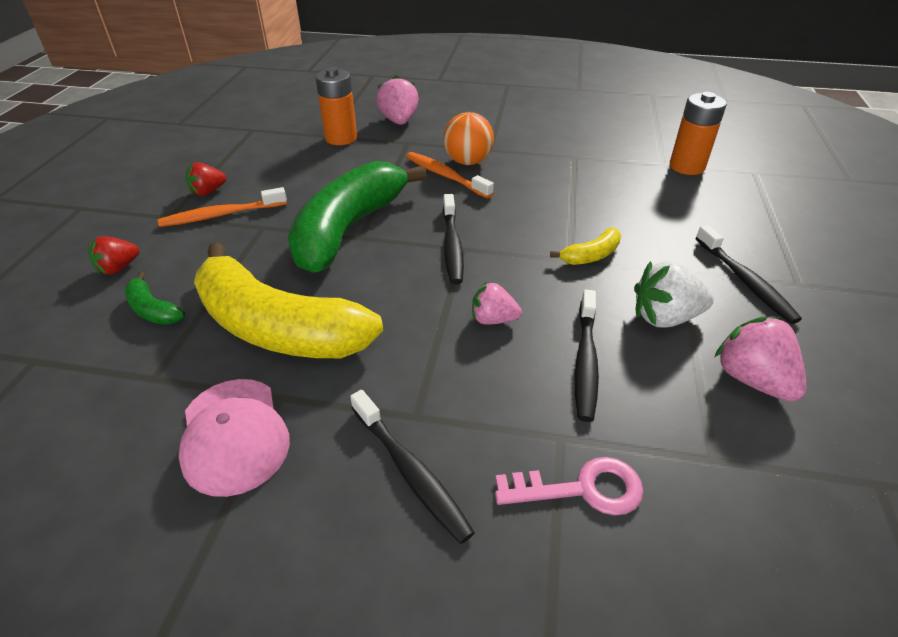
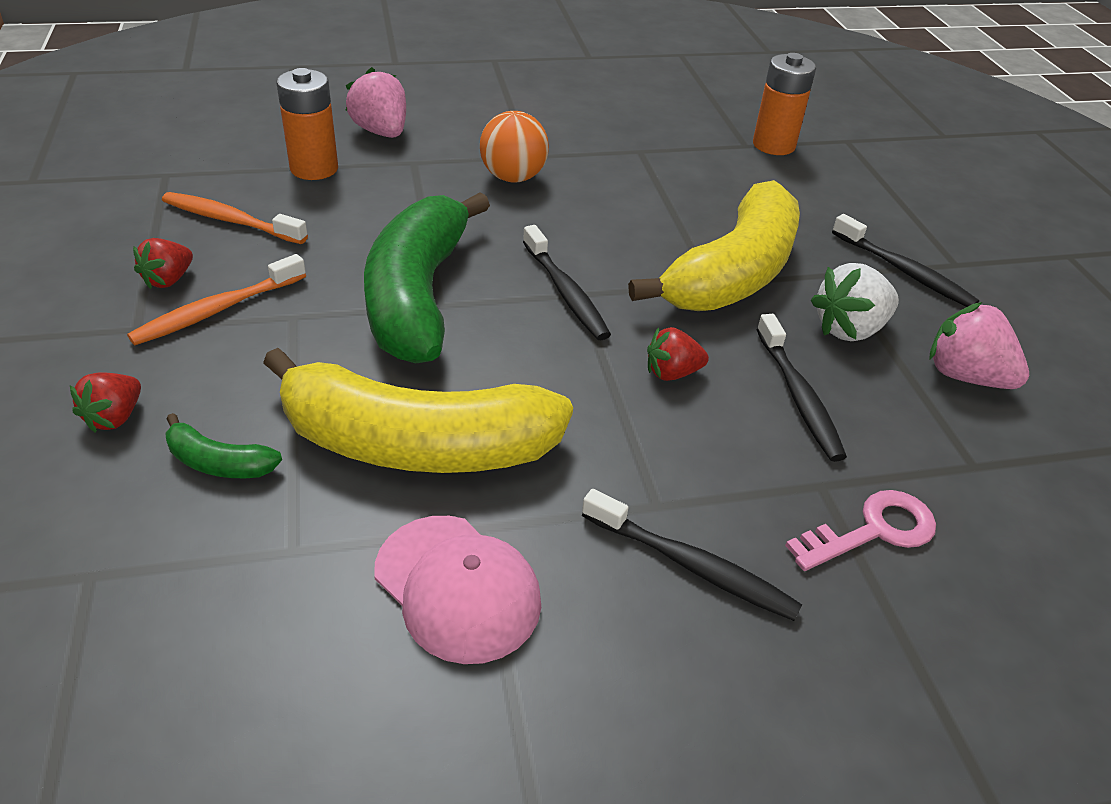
camera: 25 degrees left, 0 degrees up
orange toothbrush [406,152,494,198] -> orange toothbrush moved to [162,192,308,244]
pink strawberry [472,281,522,325] -> red strawberry [647,327,709,381]
yellow banana [550,228,621,265] -> yellow banana [628,180,800,311], size x2.44

